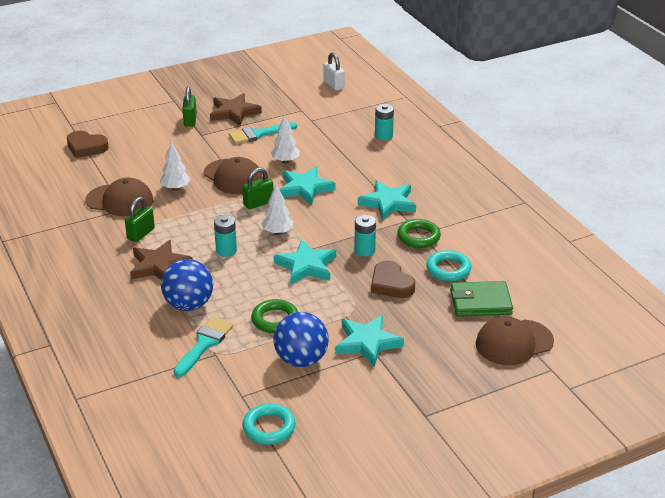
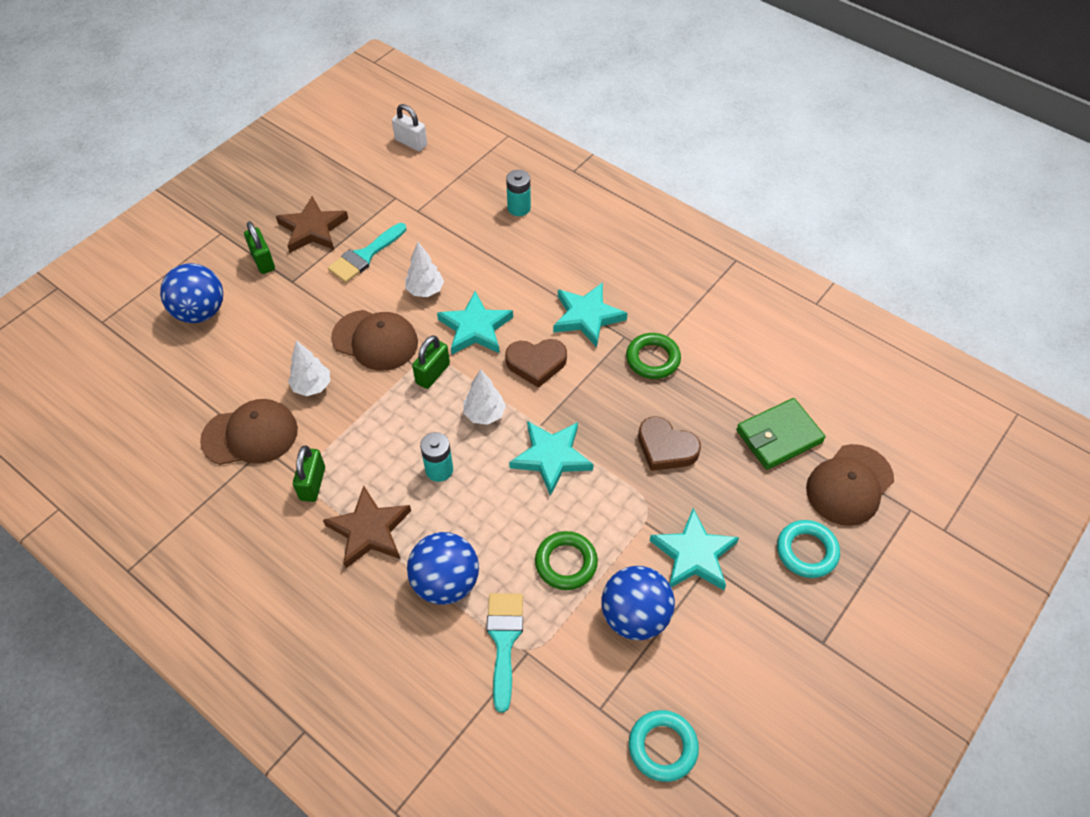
camera: 25 degrees left, 20 degrees up
brown heart [67,131,109,158] -> brown heart moved to [505,339,567,388]
turquoise battery [354,215,376,257] -> none
turquoise ring [426,250,472,281] -> turquoise ring moved to [777,520,840,578]
none -> blue ball [160,263,223,323]

